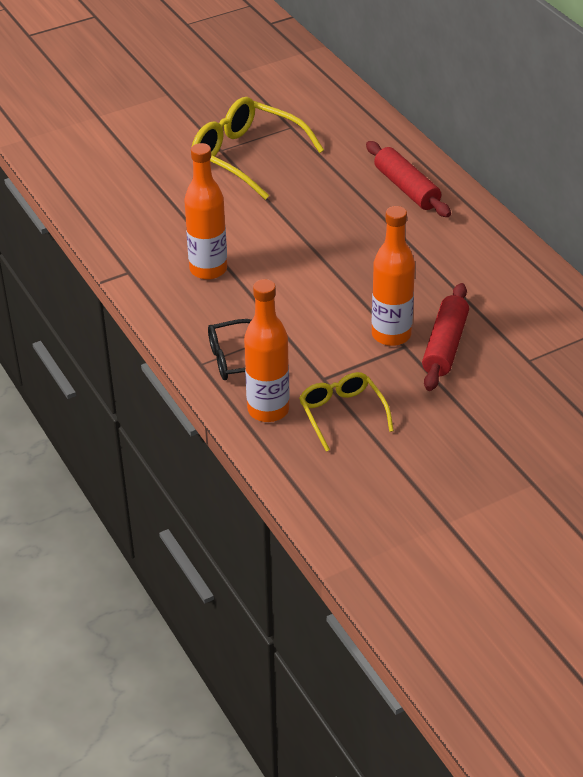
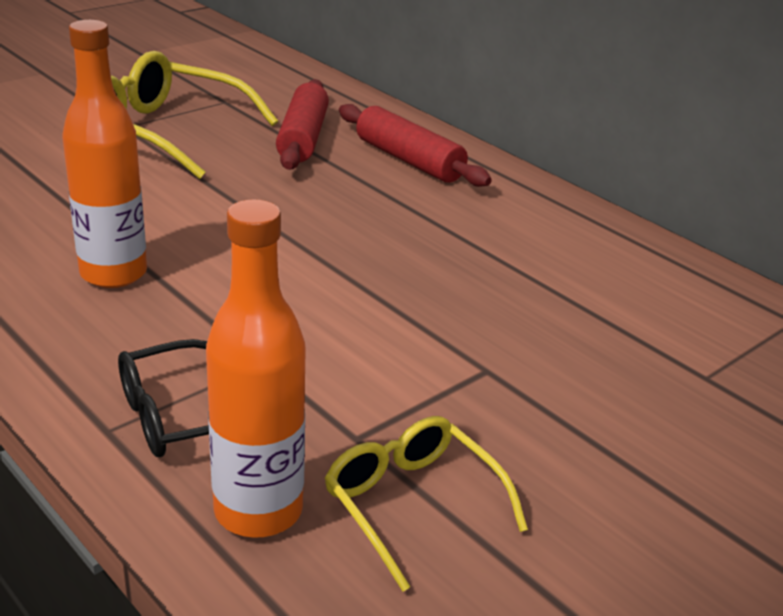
camera: 15 degrees left, 10 degrees down
orange bottle [372,206,415,346] -> none
red rolling pin [422,283,469,391] -> red rolling pin moved to [276,79,329,170]

